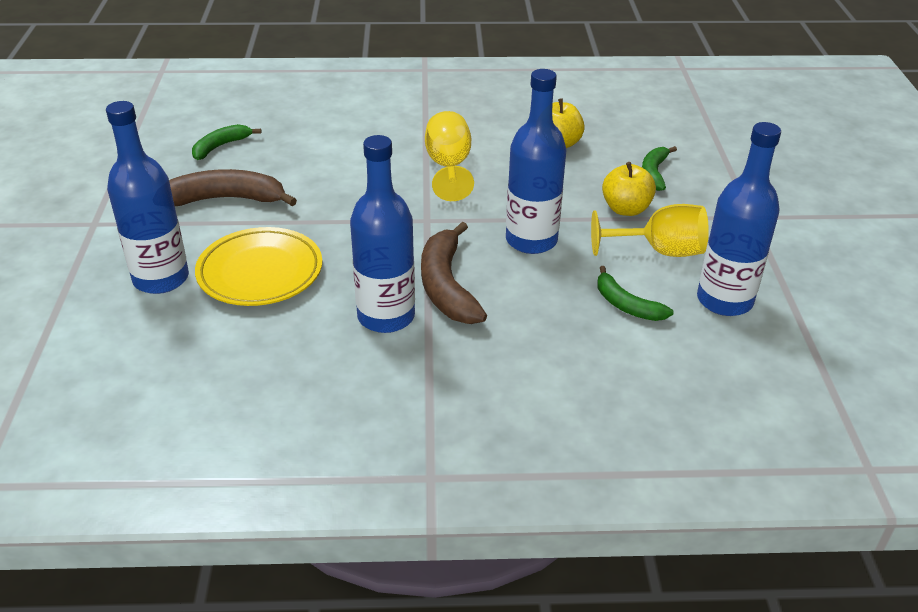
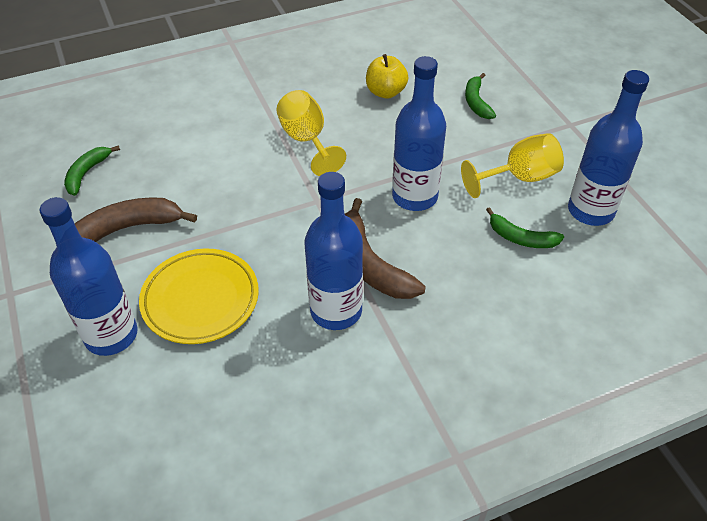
camera: 20 degrees left, 10 degrees up
yellow apple [602,162,656,216] -> none

